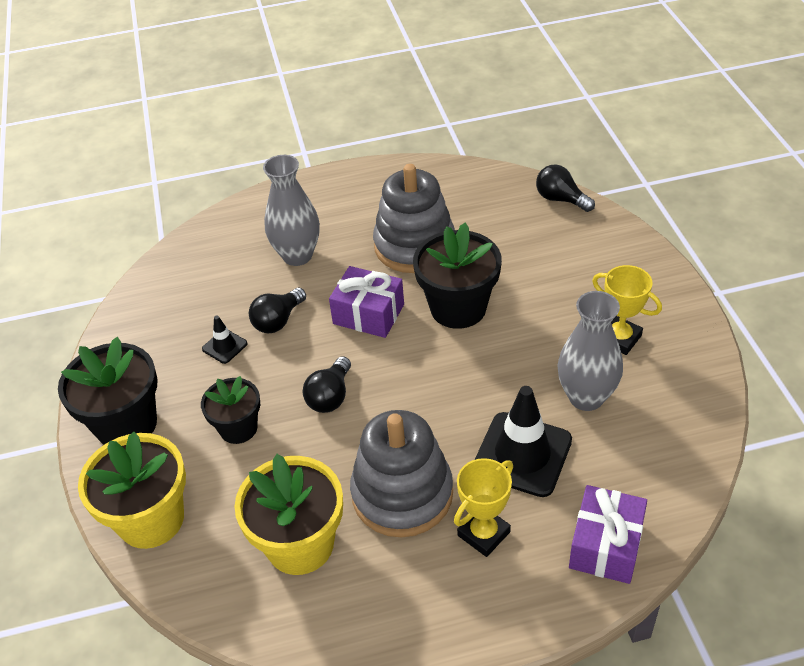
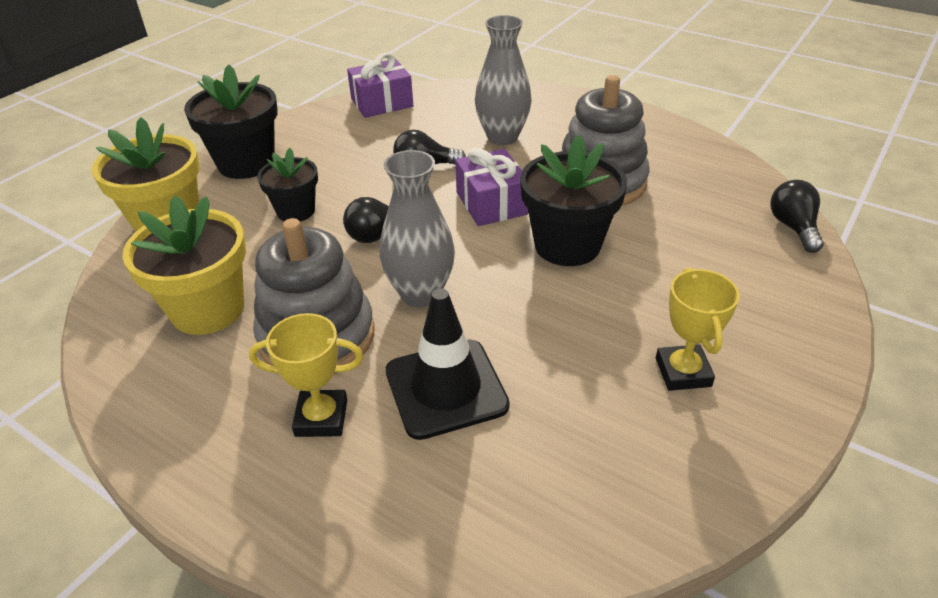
camera: 45 degrees right, 5 degrees down
black traffic cone [202,316,248,364] -> none
grey vase [557,291,623,411] -> grey vase moved to [380,150,455,307]
purple gift [569,485,647,584] -> purple gift moved to [347,53,413,118]

